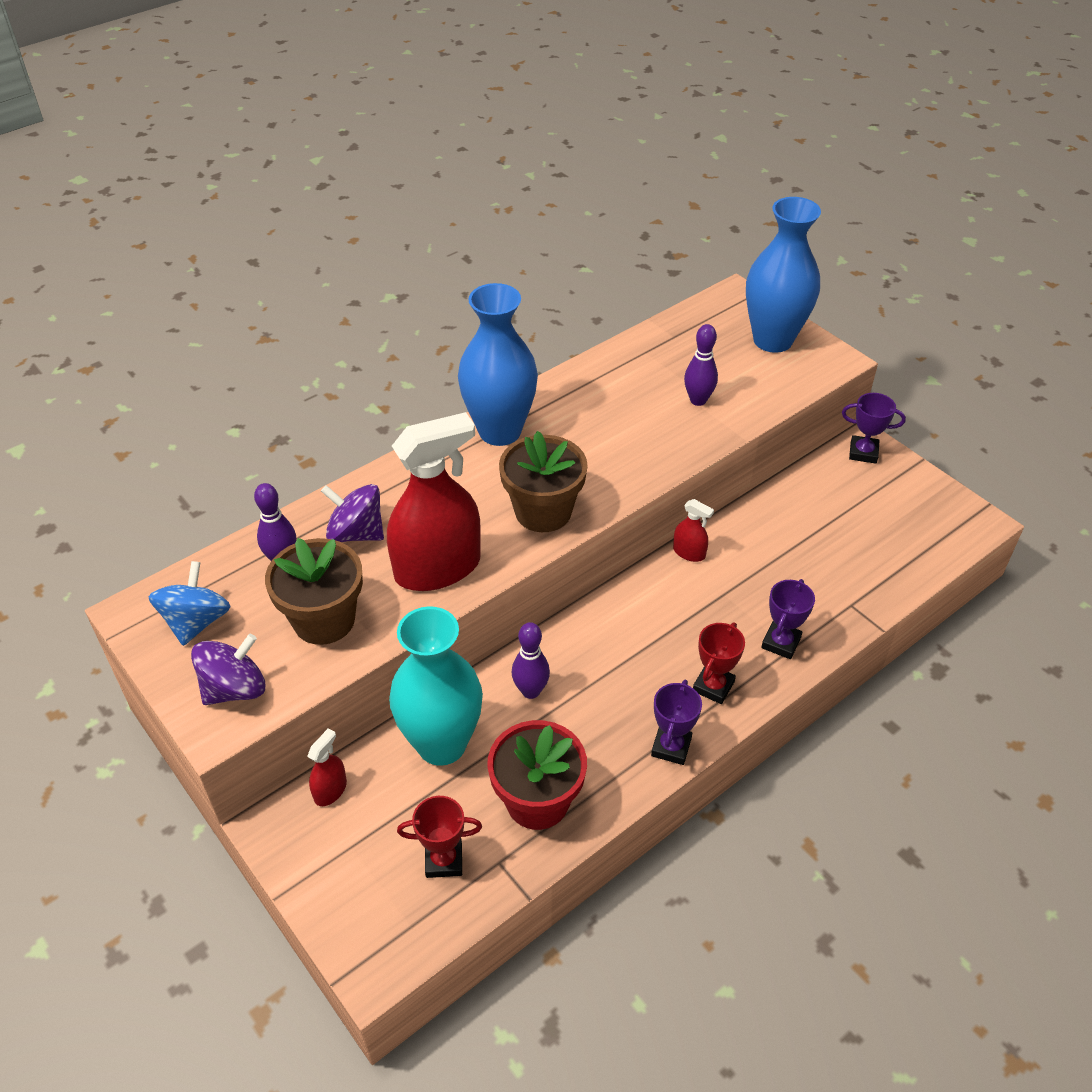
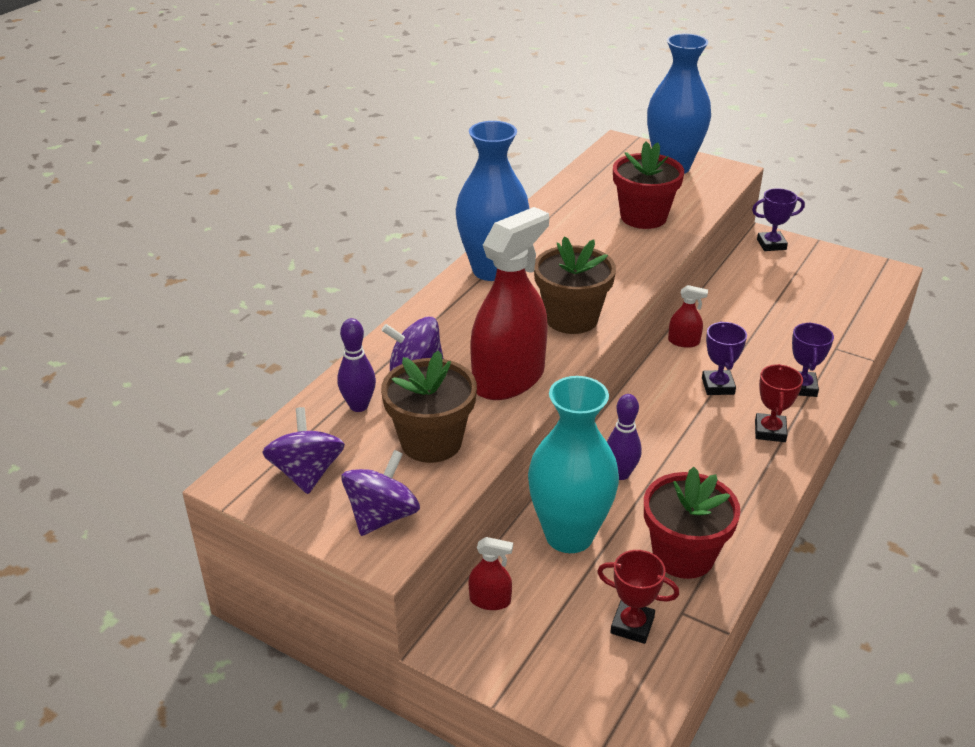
camera: 20 degrees left, 10 degrees down
blue spinning top [148,561,231,646] -> purple spinning top [263,407,345,494]
red spray bottle [307,728,347,806] -> red spray bottle turned 90 degrees clockwise [469,537,513,610]
red trophy [397,796,482,878] -> red trophy turned 45 degrees clockwise [597,550,679,644]
purple trophy [651,680,702,765] -> purple trophy moved to [702,322,747,395]
purple bowling pin [684,324,718,406] -> red flower pot [613,141,684,229]

